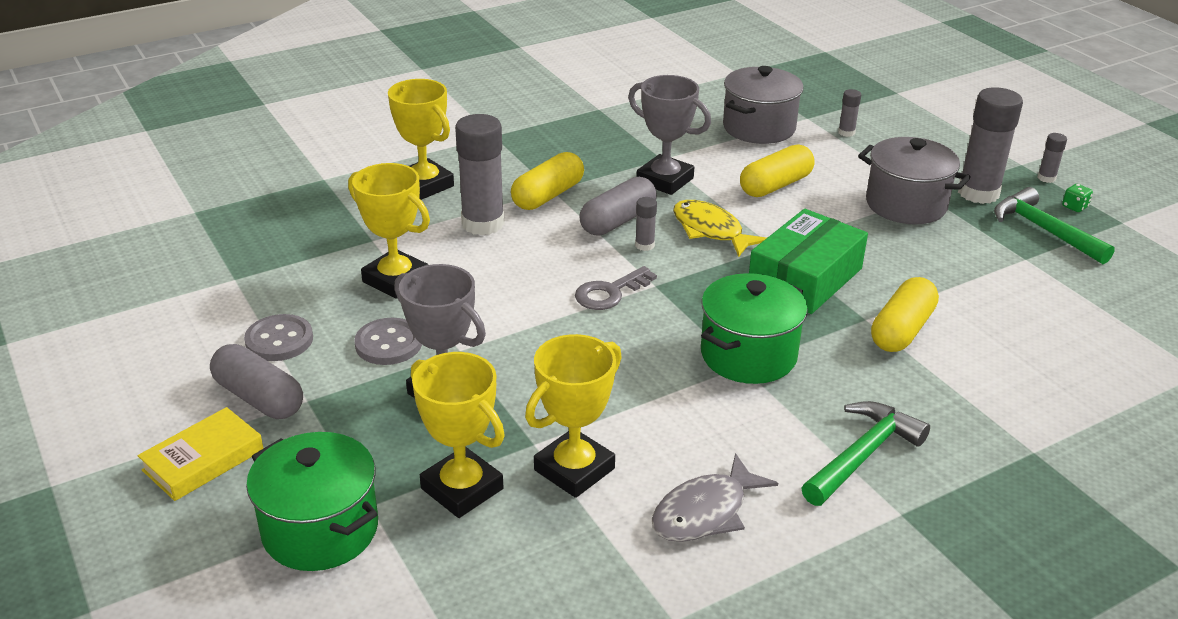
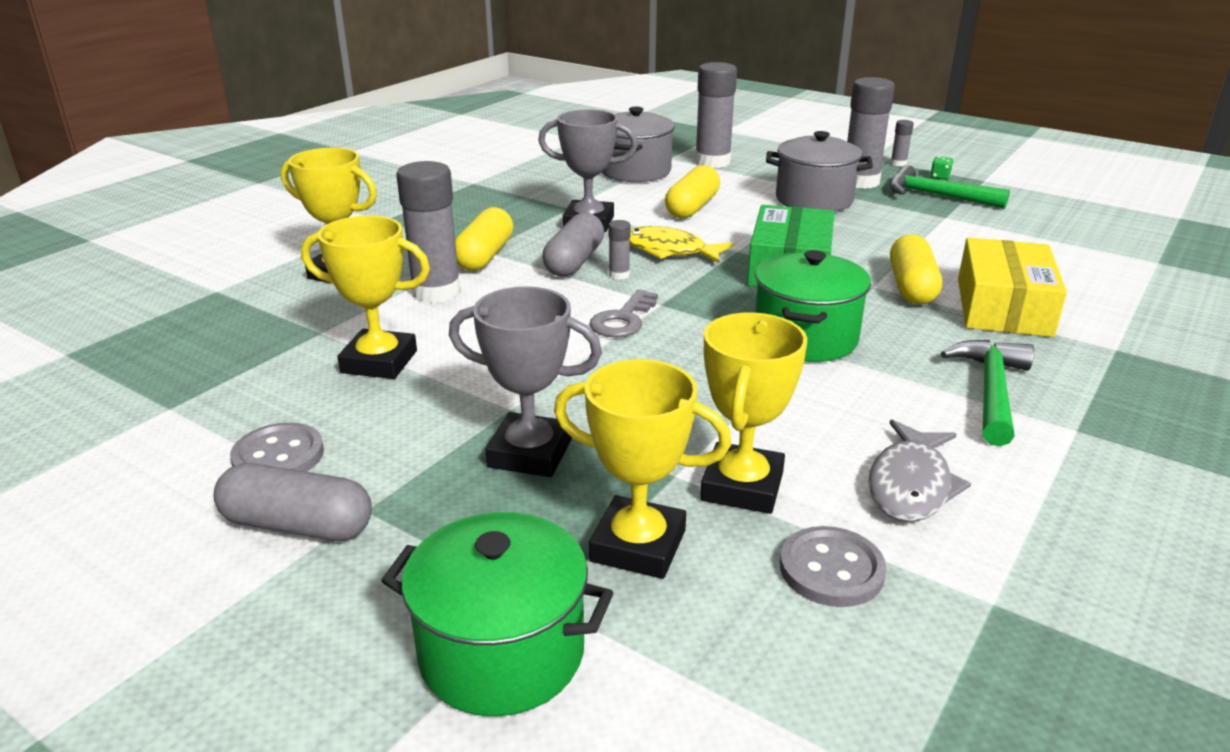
camera: 25 degrees left, 5 degrees down
yellow book [138,407,264,501] -> none
grey button [354,318,422,365] -> grey button moved to [780,526,887,607]
grey glue stick [838,89,861,137] -> grey glue stick [695,62,737,168], size x2.24
none -> yellow box [958,237,1067,337]

